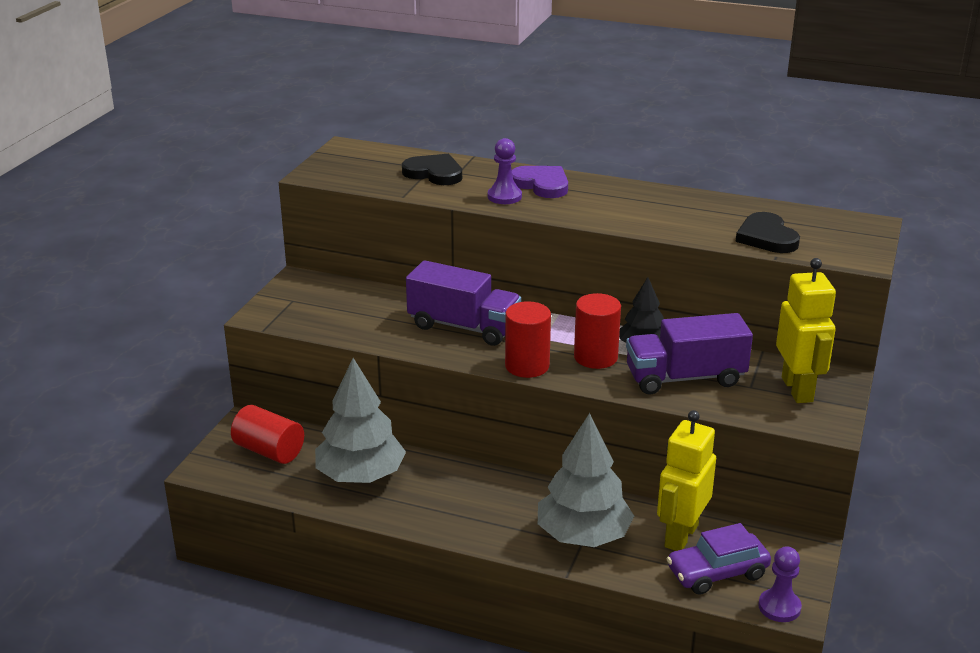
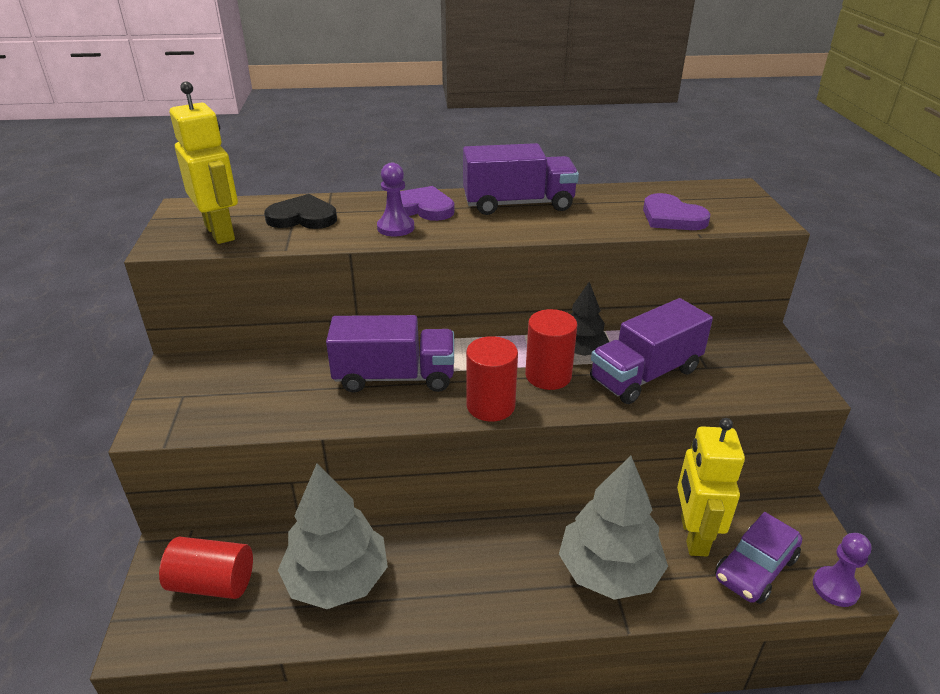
camera: 25 degrees left, 5 degrees up
black heart [735,212,800,253] -> purple heart [643,193,710,230]
yellow robot [776,258,836,403] -> yellow robot moved to [170,81,238,244]
none -> purple truck [463,143,579,215]

